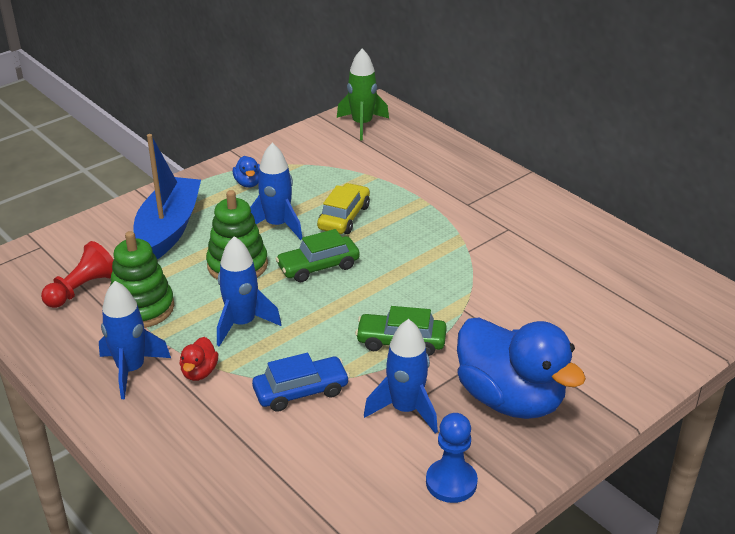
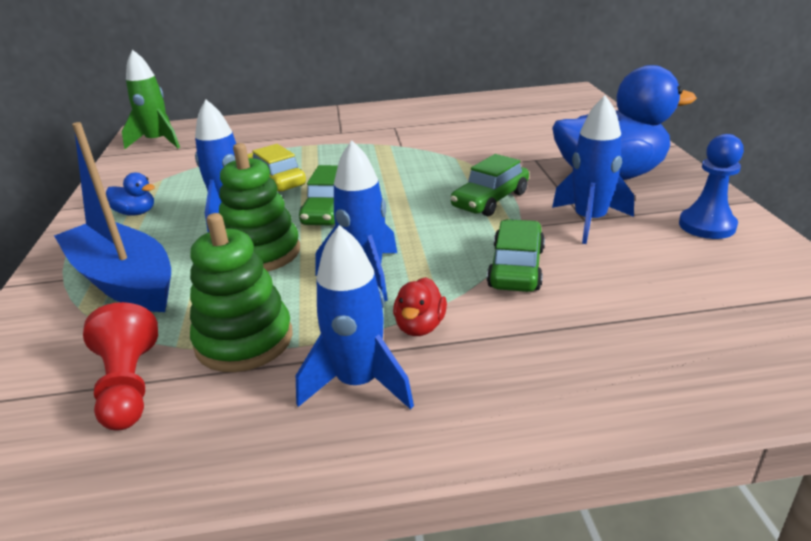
camera: 55 degrees left, 5 degrees down
red duck [180,337,218,381] -> red duck turned 60 degrees clockwise [393,277,447,336]
blue car [252,353,350,412] -> green car [487,219,545,292]

